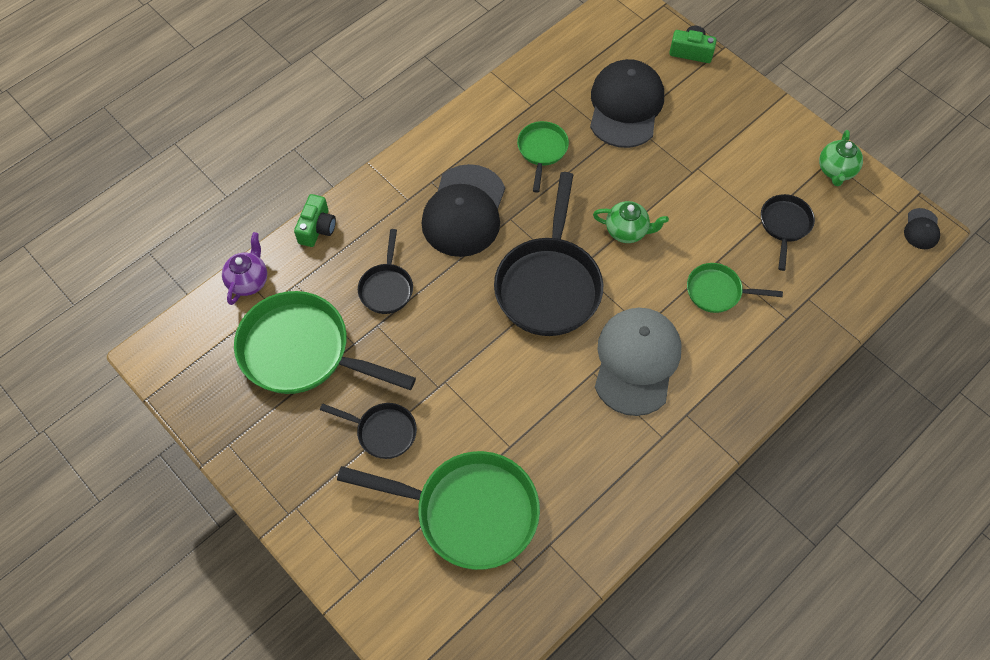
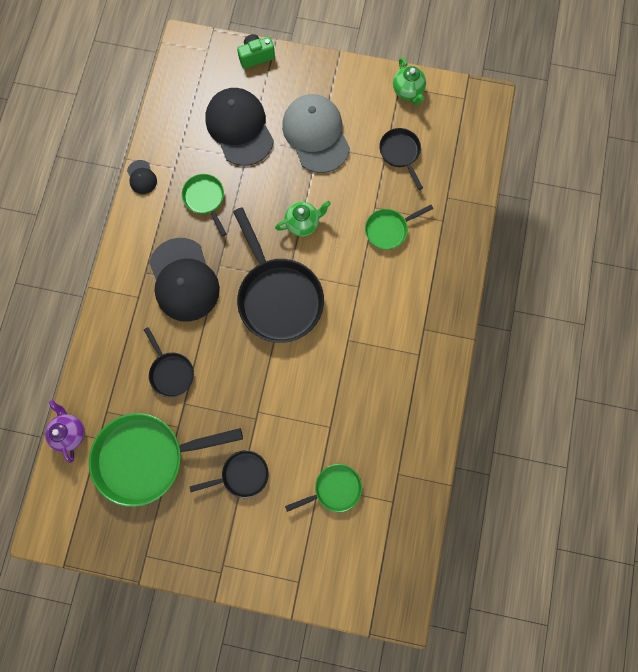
camera: 35 degrees left, 15 degrees up
green camera [294,194,336,247] -> none
green pan [337,451,540,570] -> green pan [285,464,362,512], size x0.51
grey cap [595,308,681,416] -> grey cap moved to [282,94,350,173]
black cap [904,208,940,249] -> black cap moved to [127,160,157,194]

